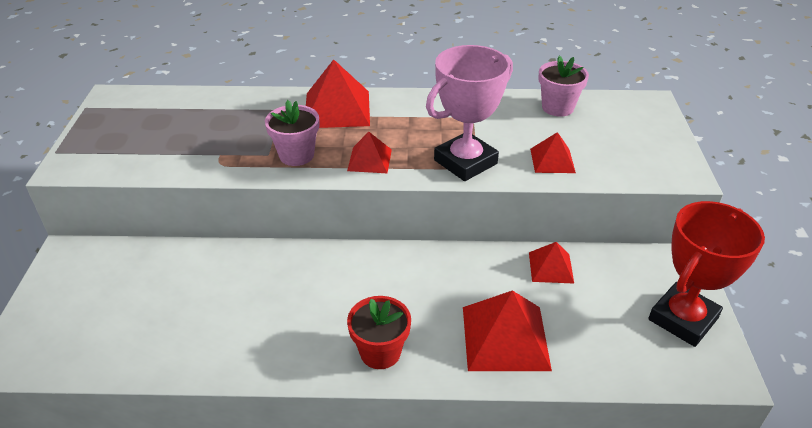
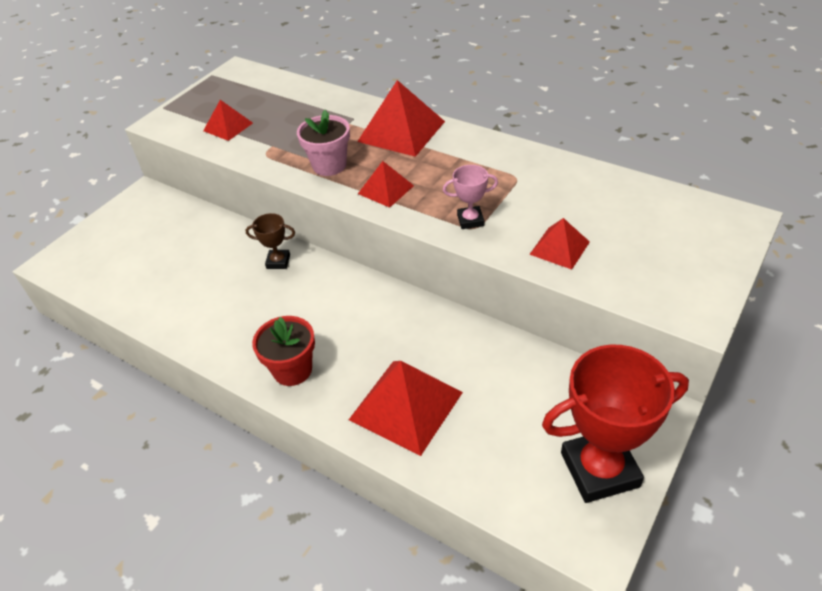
camera: 35 degrees right, 5 degrees up
pink trophy [426,45,513,181] -> pink trophy [443,165,498,229], size x0.47
red pyramid [529,242,574,284] -> red pyramid moved to [203,100,253,141]
pink flower pot [538,55,589,117] -> none
none -> brown trophy [246,213,295,269]

